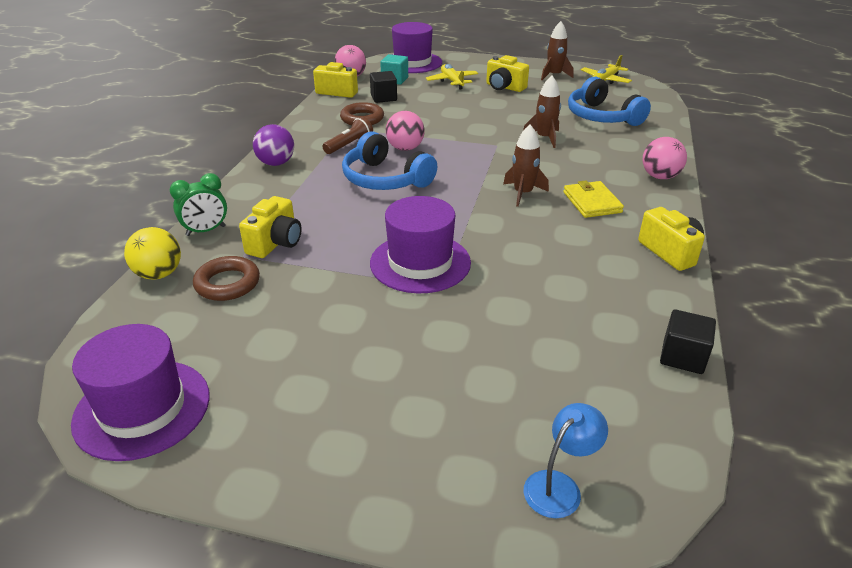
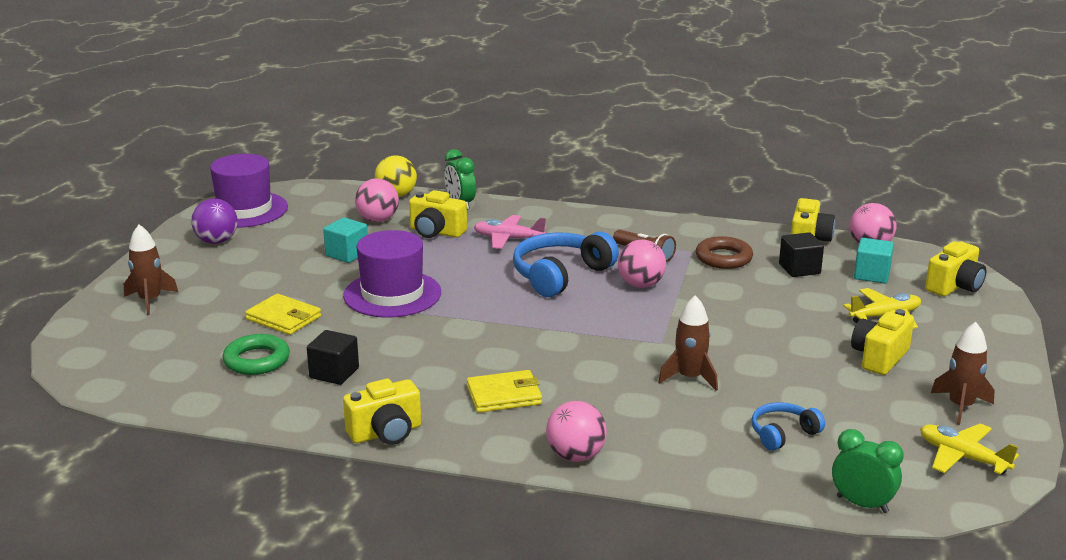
camera: 90 degrees right, 10 degrees down
brown ring [193,256,260,301] -> pink ball [355,178,399,222]
purple ball [253,124,294,166] -> purple ball moved to [191,199,238,244]
purple hat [392,22,442,73] -> yellow camera [925,241,986,296]
brown rocket [503,125,549,207] -> brown rocket moved to [124,224,178,315]
blue lamp [524,403,608,518] -> none
blue headphones [568,77,651,126] -> blue headphones [752,402,825,451], size x0.55
black cube [660,309,716,374] -> black cube moved to [307,330,359,385]
none -> green ring [222,334,290,375]
none -> yellow wallet [245,294,321,335]
none -> turquoise cube [323,217,368,263]
none -> pink plane [474,215,546,249]
none -> green clock [832,429,904,513]

